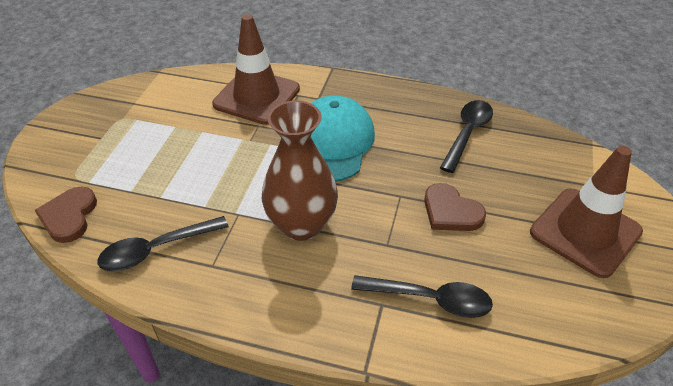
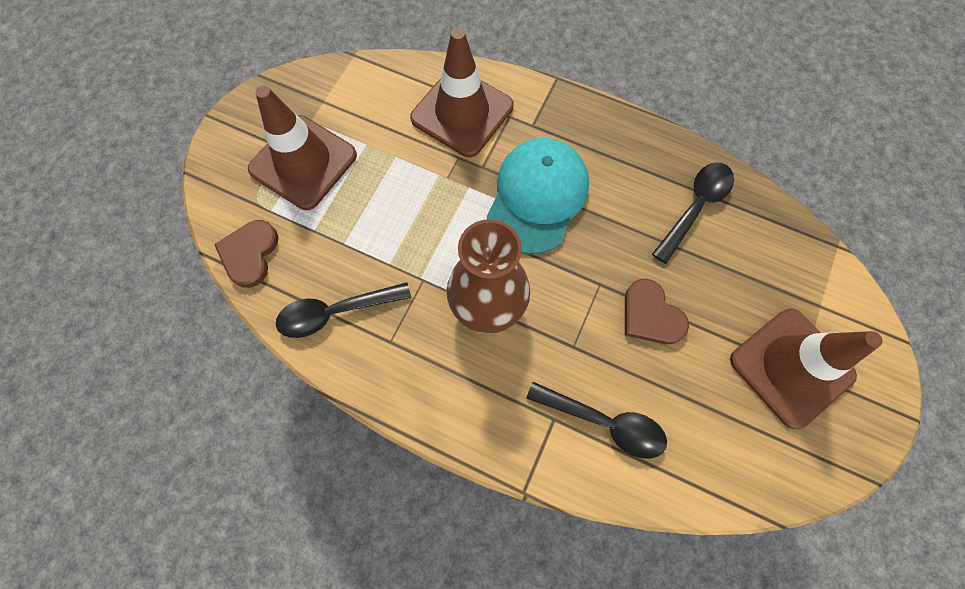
camera: 10 degrees right, 25 degrees up
none -> brown traffic cone [248,86,357,210]

